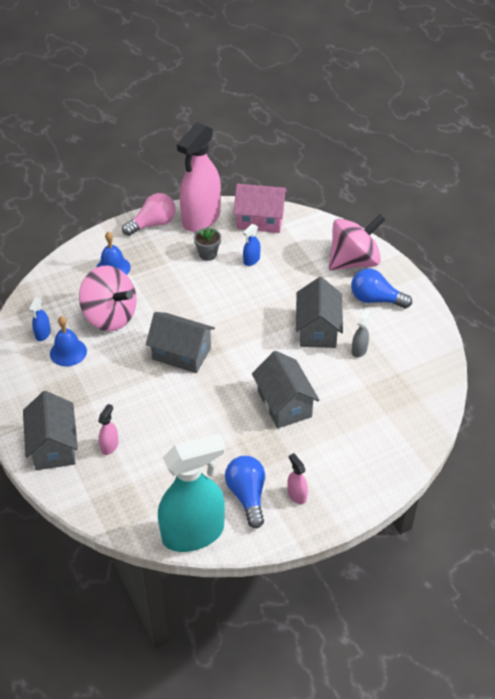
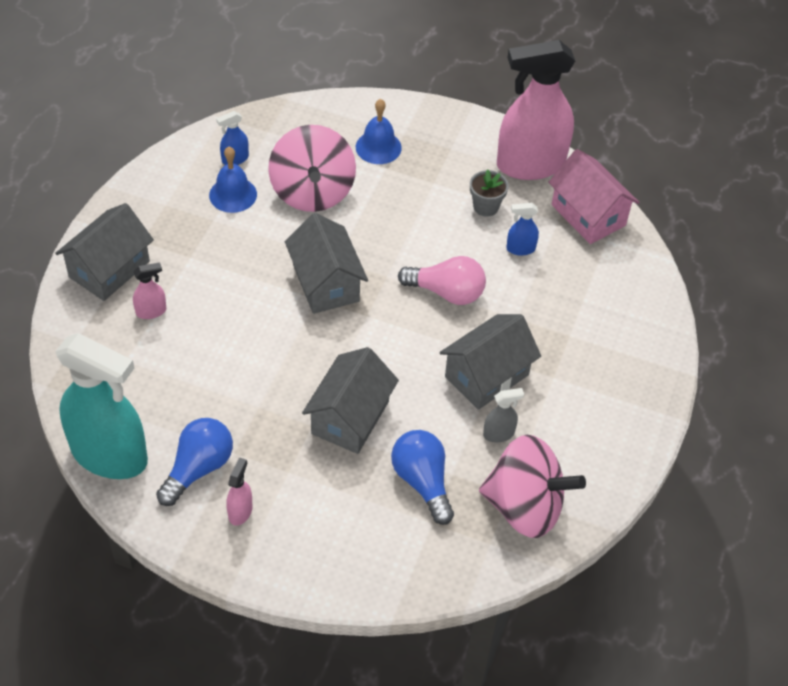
camera: 45 degrees right, 5 degrees up
pink light bulb [122,193,176,236] -> pink light bulb moved to [398,256,486,305]
pink spinning top [329,214,386,271] -> pink spinning top moved to [479,435,586,538]
blue light bulb [351,268,412,308] -> blue light bulb moved to [391,430,454,525]

